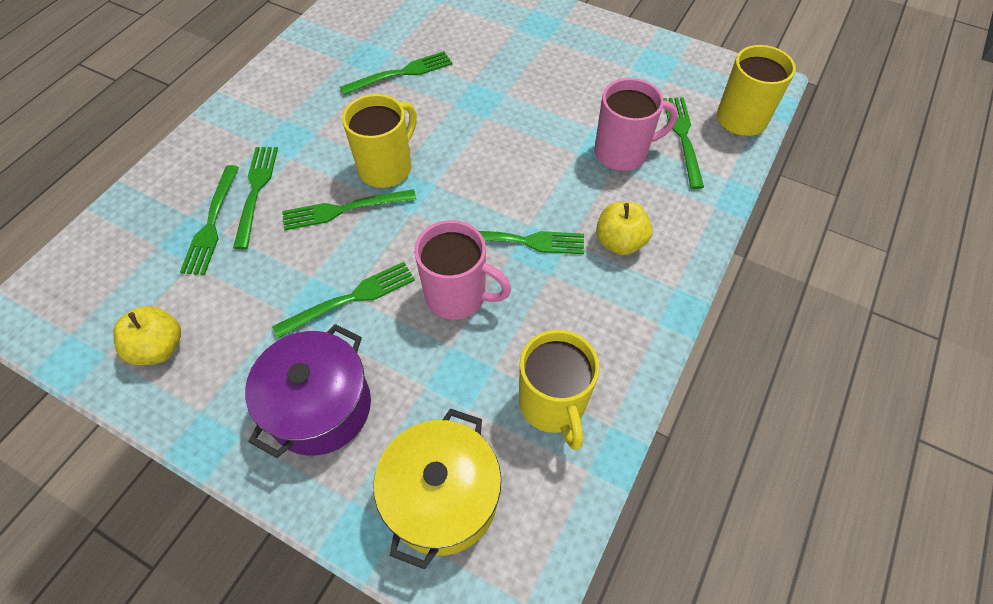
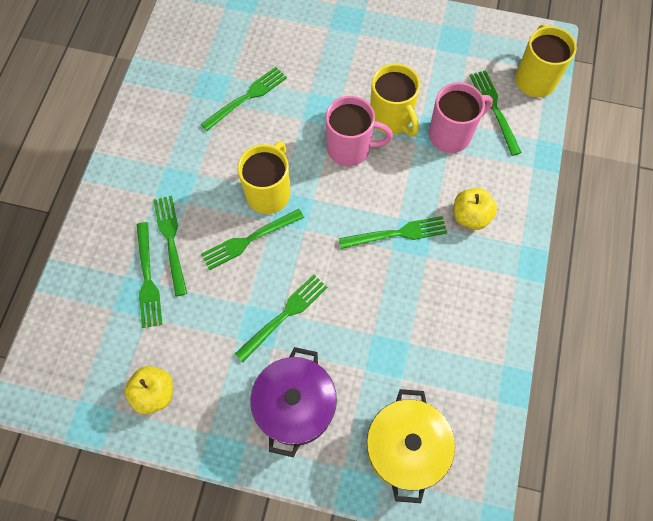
camera: 15 degrees left, 10 degrees up
pink mug [414,220,511,320] -> pink mug moved to [326,96,393,166]
yellow mug [519,329,599,450] -> yellow mug moved to [370,64,420,136]

